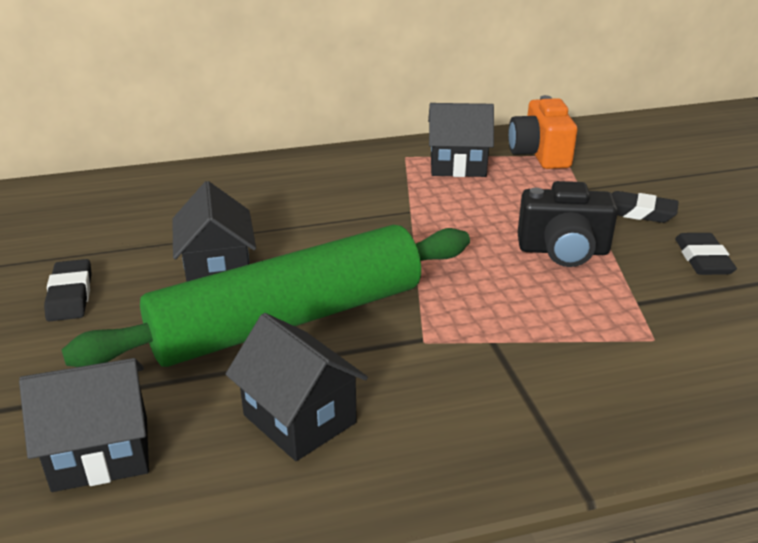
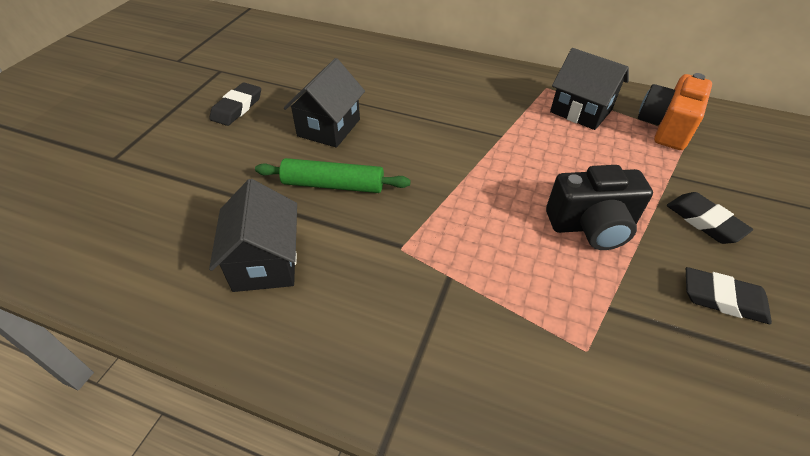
camera: 35 degrees right, 15 degrees up
black house [19,358,149,492] -> none
green rolling pin [61,225,470,367] -> green rolling pin [255,158,411,193], size x0.48
black camera [517,181,618,267] -> black camera turned 45 degrees counterclockwise [546,165,653,250]
black eraser [675,233,737,275] -> black eraser turned 75 degrees clockwise [686,267,772,324]

